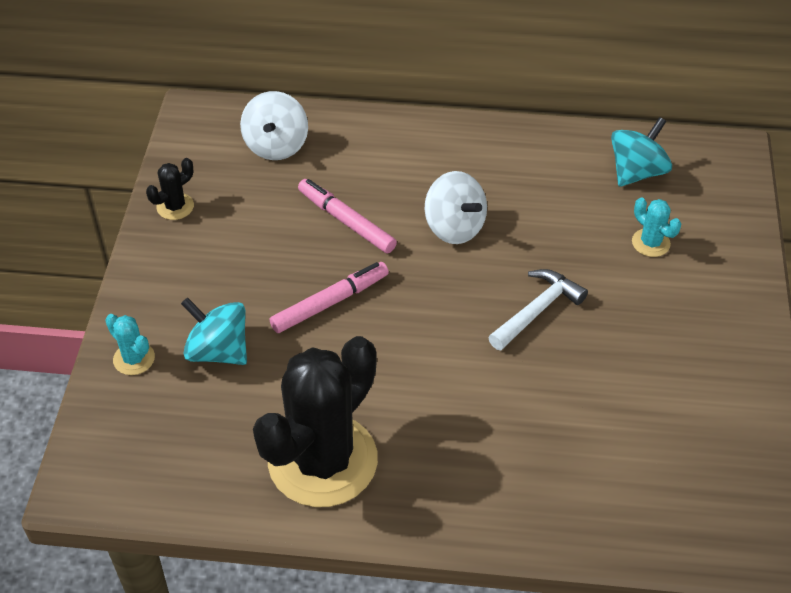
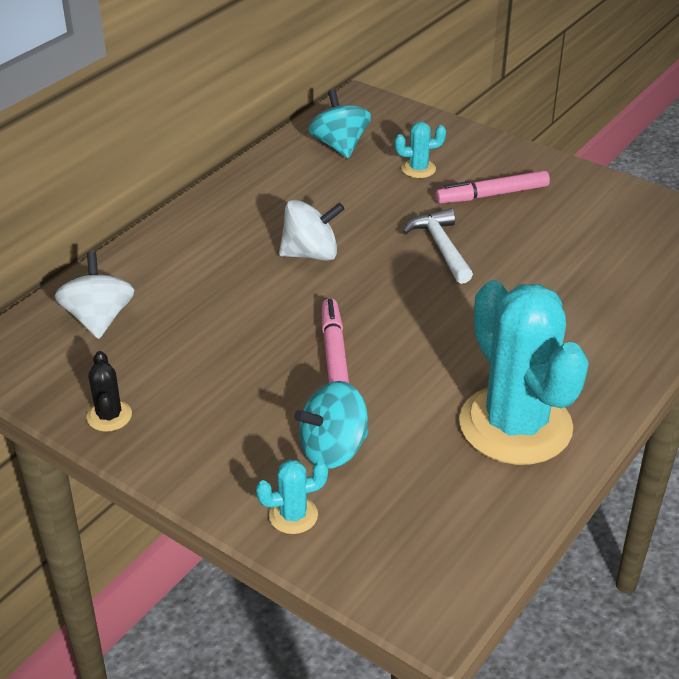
camera: 60 degrees left, 10 degrees down
white spinning top [240,91,308,160] -> white spinning top turned 135 degrees counterclockwise [55,252,135,339]
black cactus [253,336,378,507] -> turquoise cactus [459,280,589,465]
pink marker [298,179,397,254] -> pink marker moved to [435,170,550,203]

